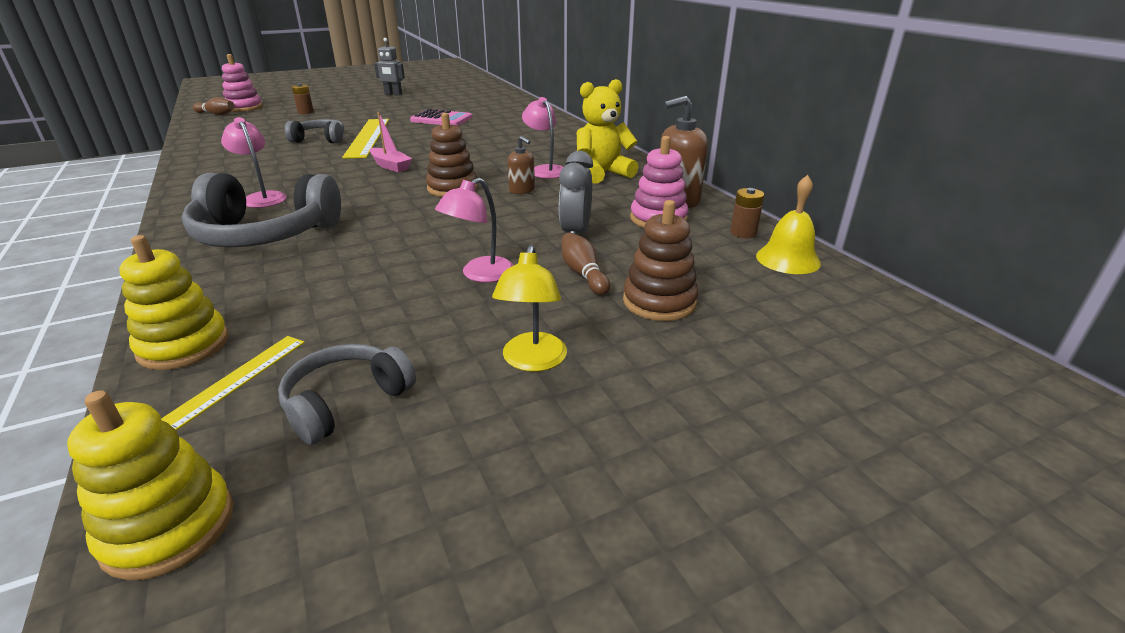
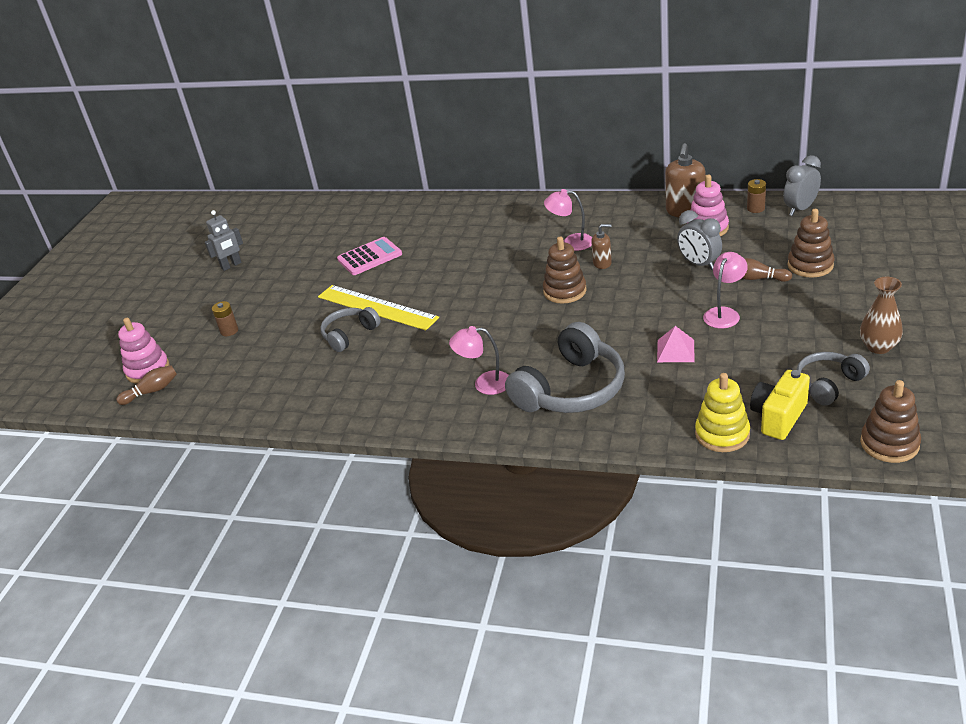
camera: 45 degrees left, 5 degrees up
yellow stacking toy [67,390,233,580] -> brown stacking toy [860,380,921,463]
yellow ruler [161,336,305,431] -> yellow camera [750,370,810,440]
grey headphones [278,344,416,445] -> grey headphones turned 60 degrees clockwise [796,352,870,406]
pink boat [370,112,412,172] -> none
pink lamp [435,178,514,282] -> pink lamp turned 135 degrees counterclockwise [703,252,748,329]
yellow lamp [492,245,567,372] -> none
yellow teddy bear [577,79,639,184] -> none
yellow bell [756,175,821,274] -> grey clock [783,155,821,216]
none -> pink pyramid [657,326,695,362]
none -> brown vase [860,277,903,354]

